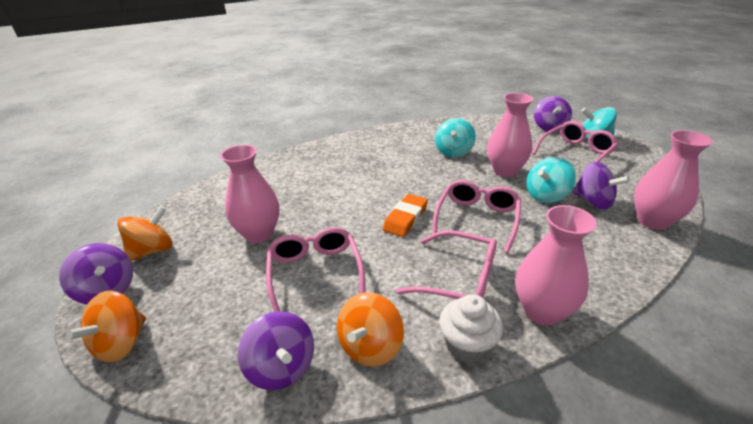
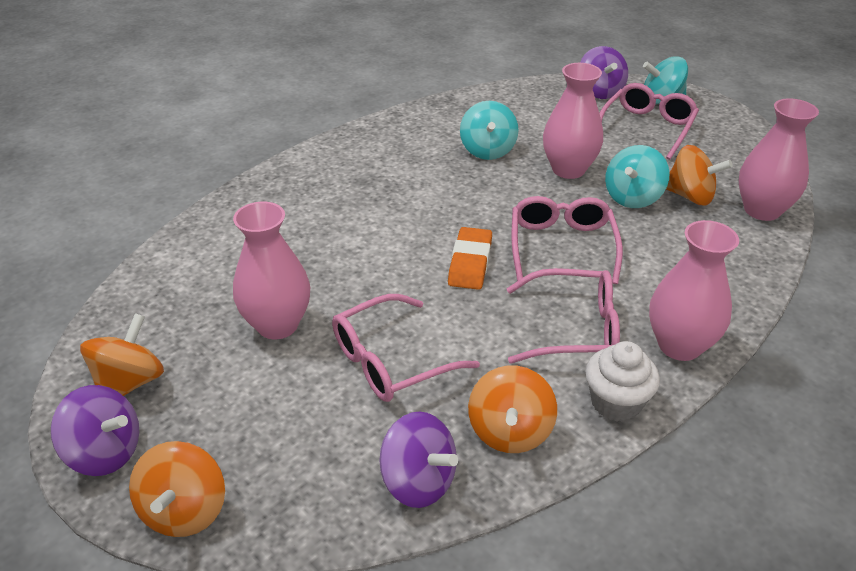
camera: 20 degrees left, 5 degrees up
pink glasses [266,227,365,312] -> pink glasses turned 90 degrees counterclockwise [332,294,480,402]
purple spinning top [572,162,630,210] -> orange spinning top [666,145,733,205]

